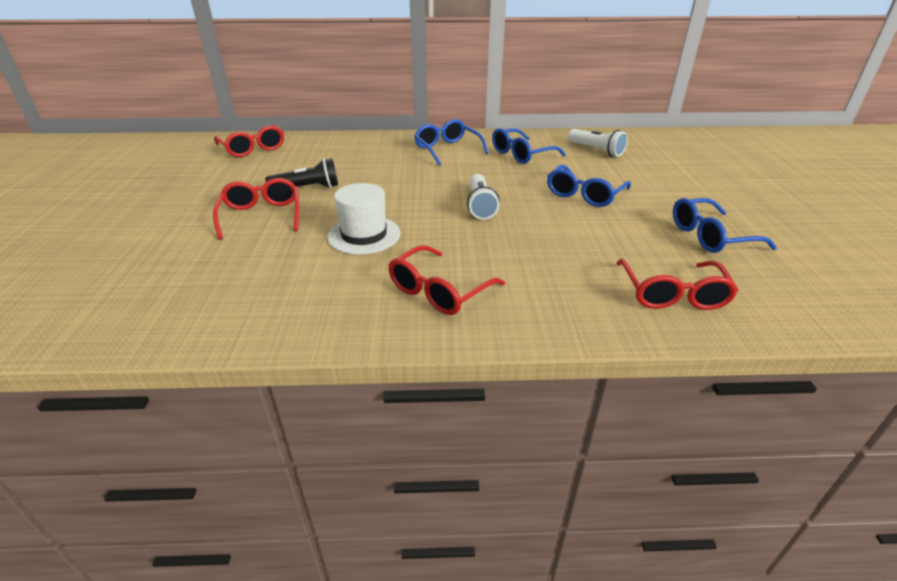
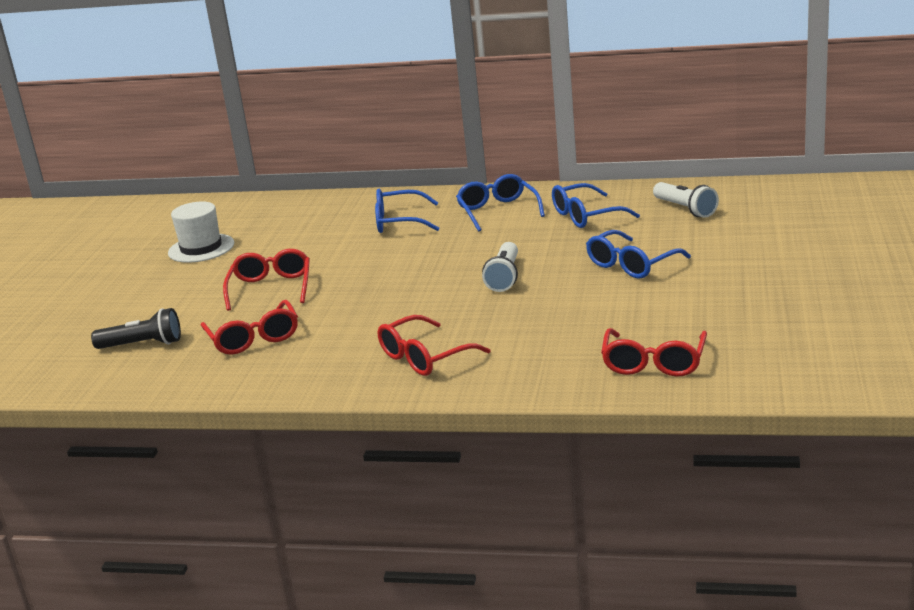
camera: 15 degrees right, 10 degrees down
red glasses [214,125,284,157] -> red glasses moved to [201,300,298,355]
black flashlight [265,158,338,188] -> black flashlight moved to [91,308,181,349]
white hat [327,183,400,255] -> white hat moved to [168,201,234,263]
blue glasses [673,198,777,253] -> blue glasses moved to [375,189,440,233]

